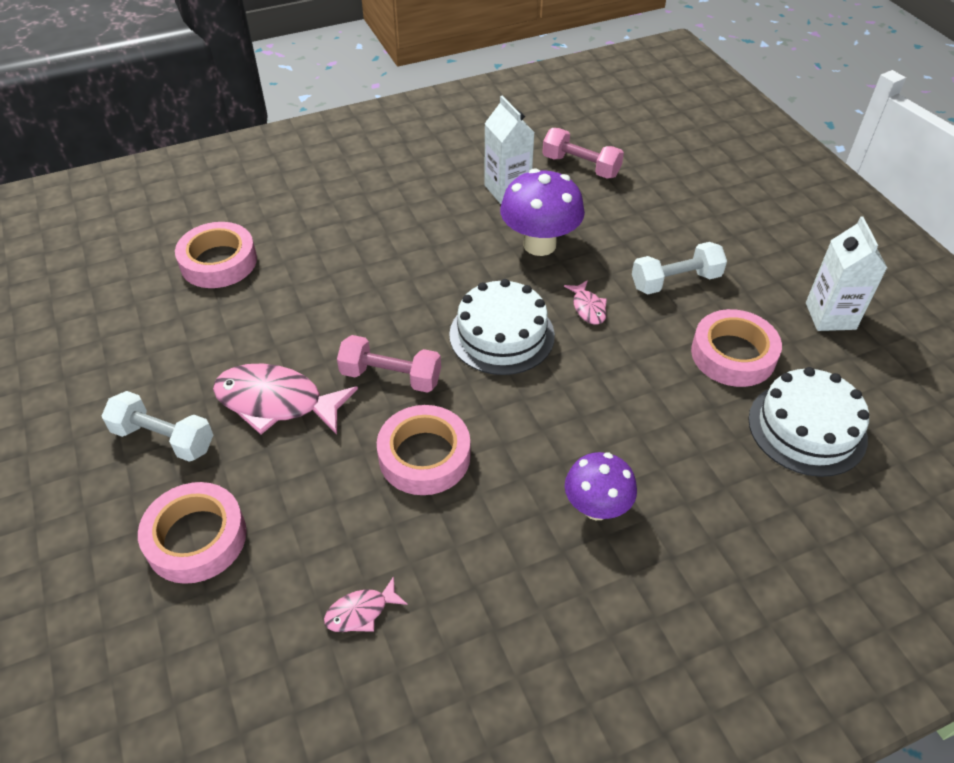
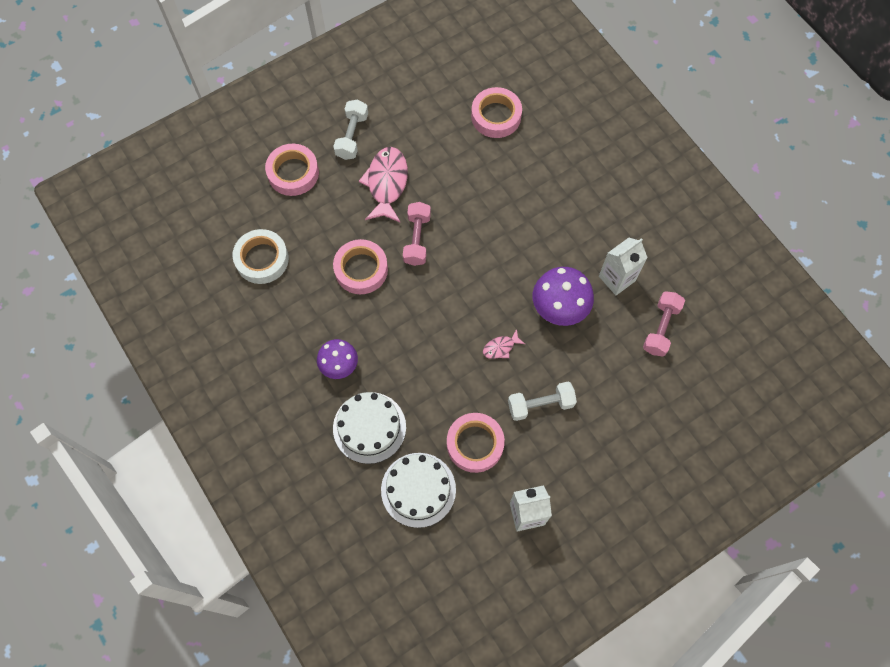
camera: 80 degrees right, 20 degrees up
pink fish [324,576,408,632] -> white tape [233,229,289,284]
white cake [449,279,555,375] -> white cake moved to [333,392,406,464]
white dumbbell [632,242,727,294] -> white dumbbell turned 75 degrees counterclockwise [508,382,577,421]

